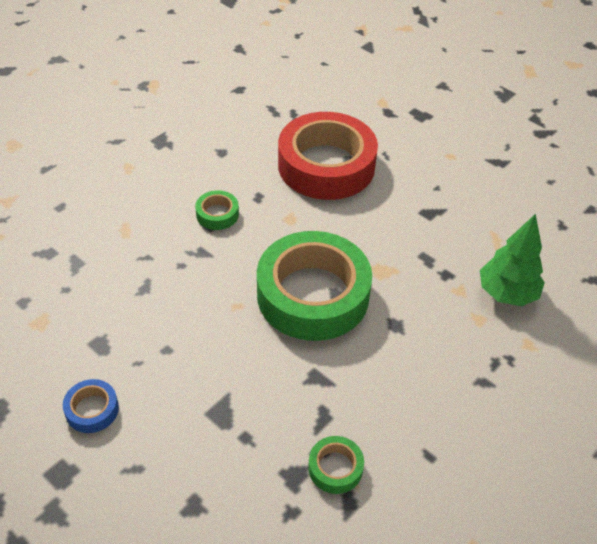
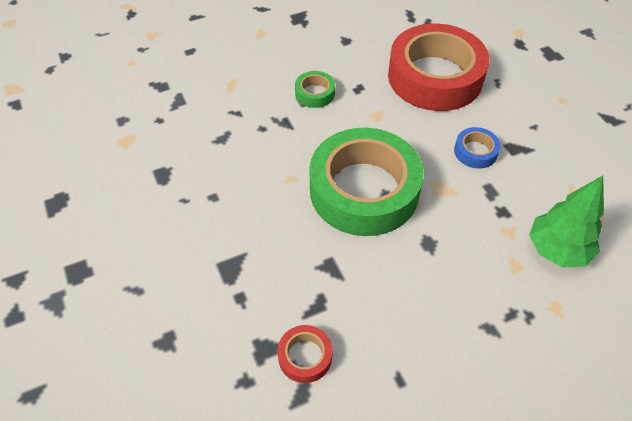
camera: 25 degrees right, 5 degrees up
blue tape [63,379,119,433] -> blue tape moved to [454,127,501,169]
green tape [308,436,364,494] -> red tape [278,325,332,383]

